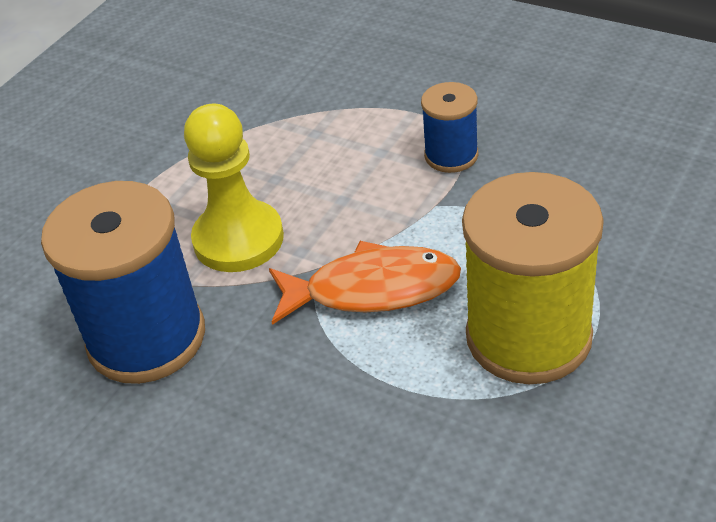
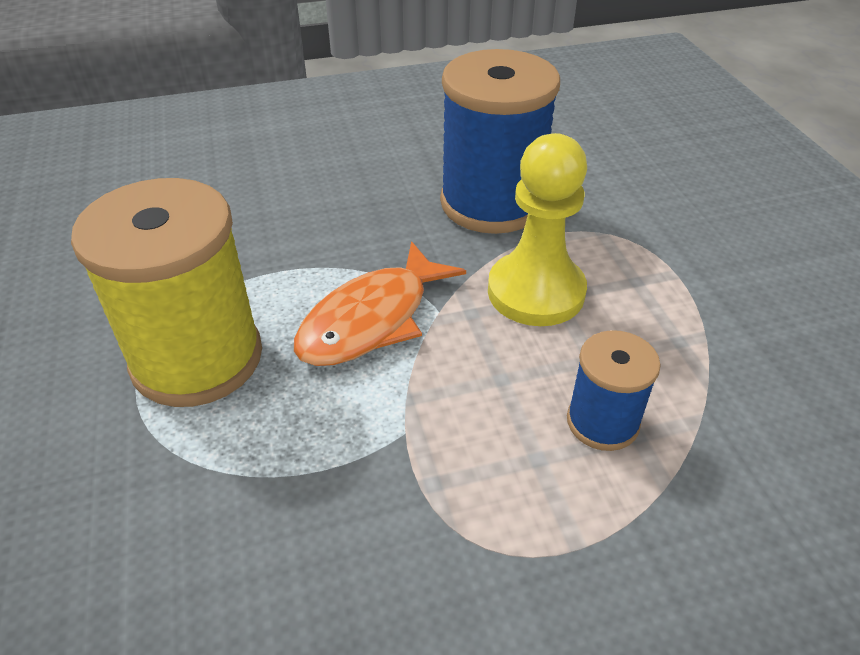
camera: 130 degrees right, 0 degrees up
blue spool [421,82,478,173] -> blue spool moved to [567,330,661,451]

